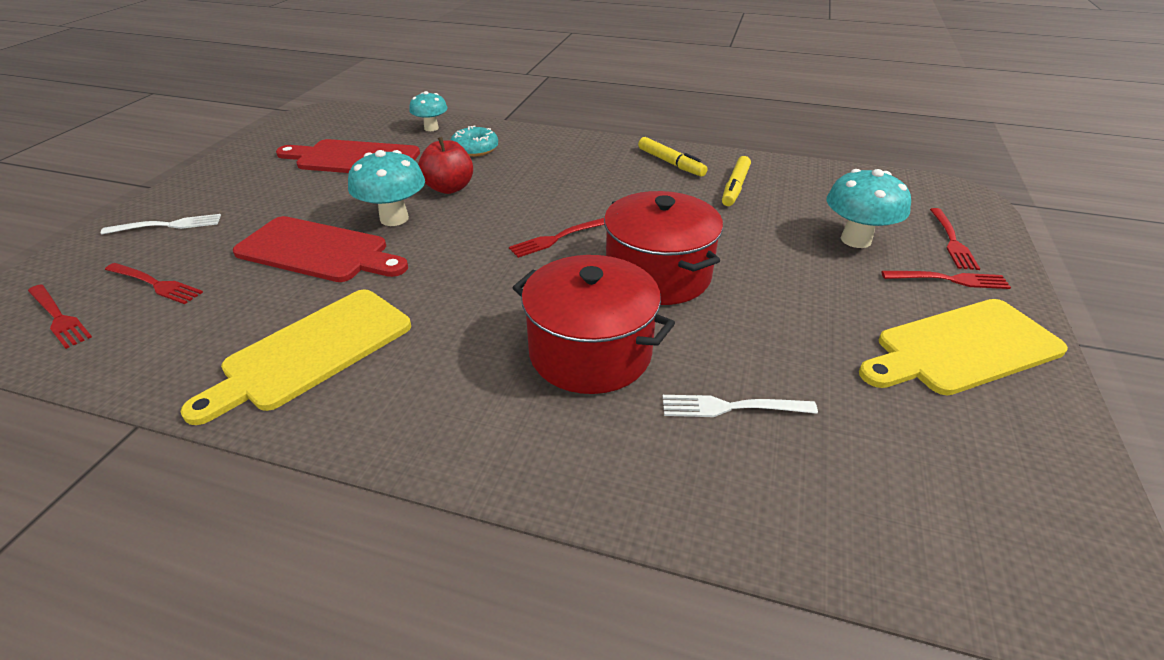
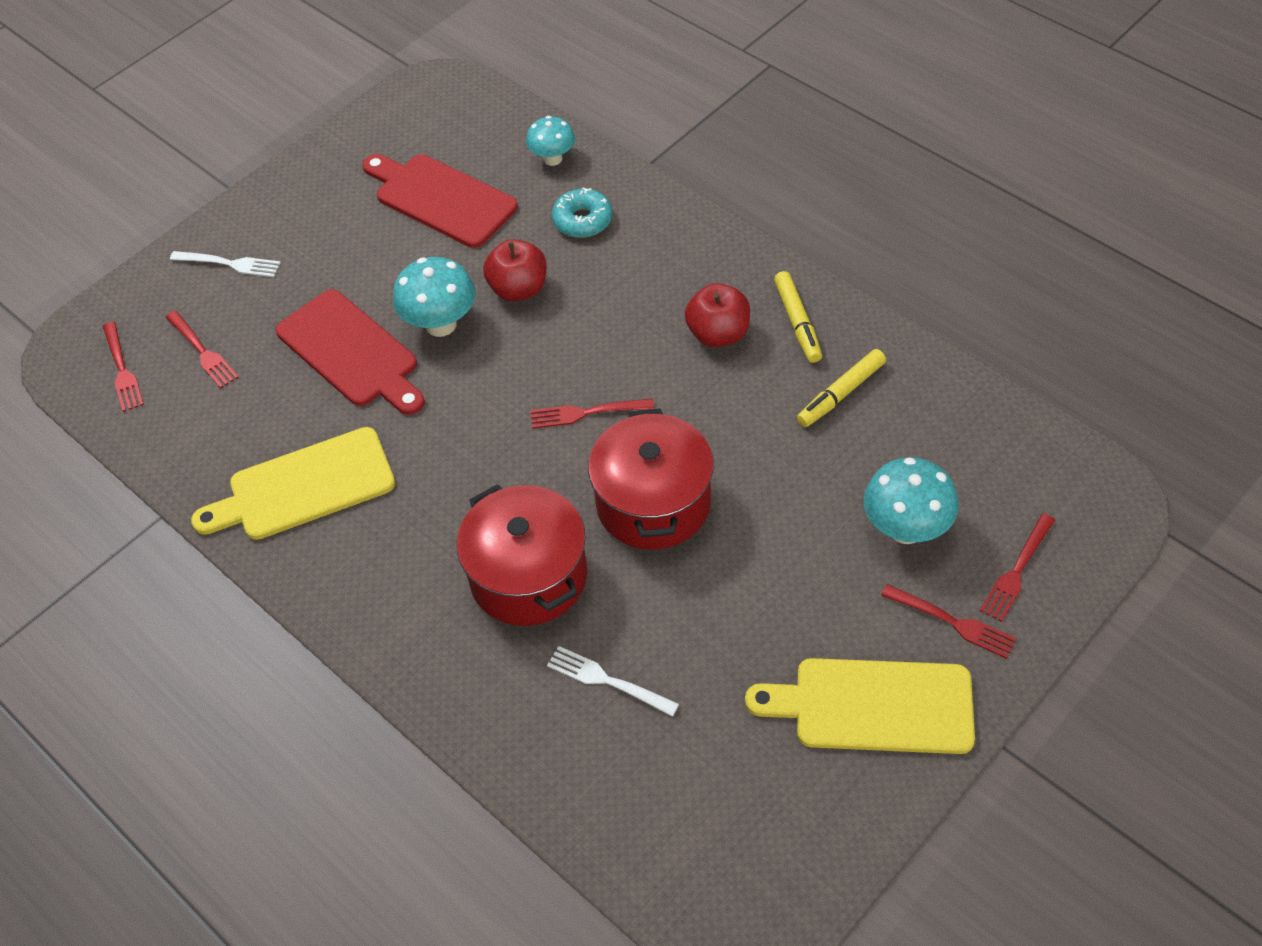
camera: 30 degrees right, 15 degrees up
none -> red apple [685,283,750,347]

